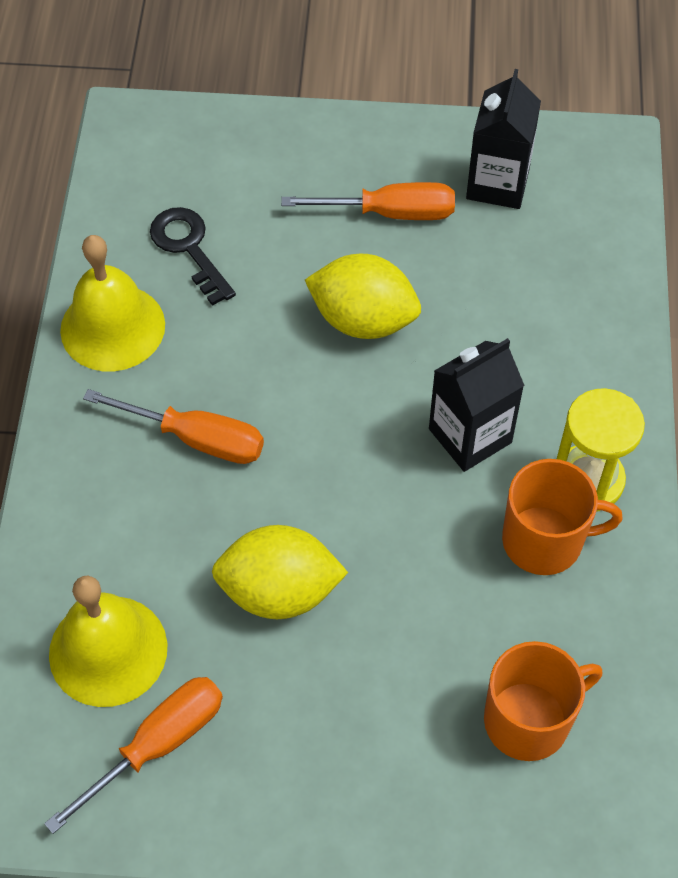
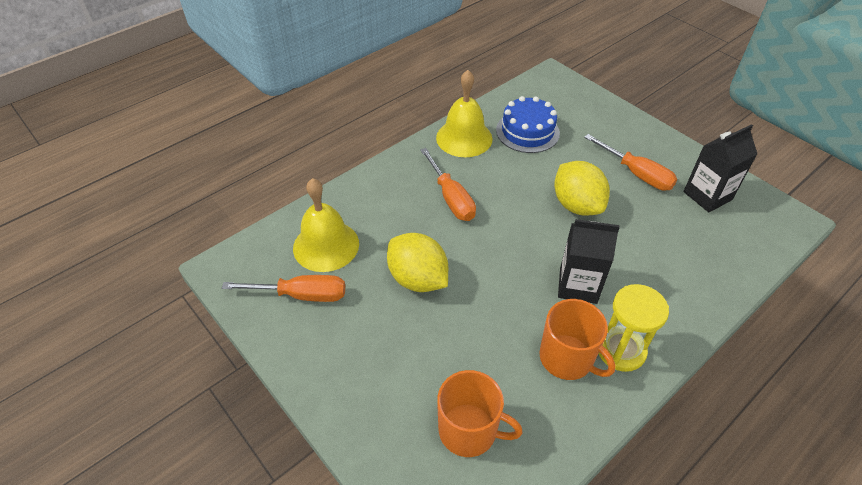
camera: 45 degrees right, 10 degrees down
black key [150,207,236,306] -> blue cake [496,96,560,153]

